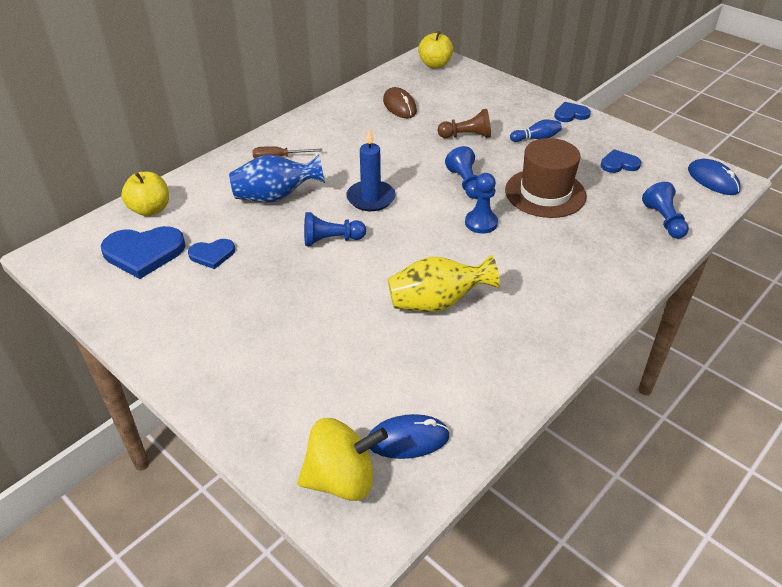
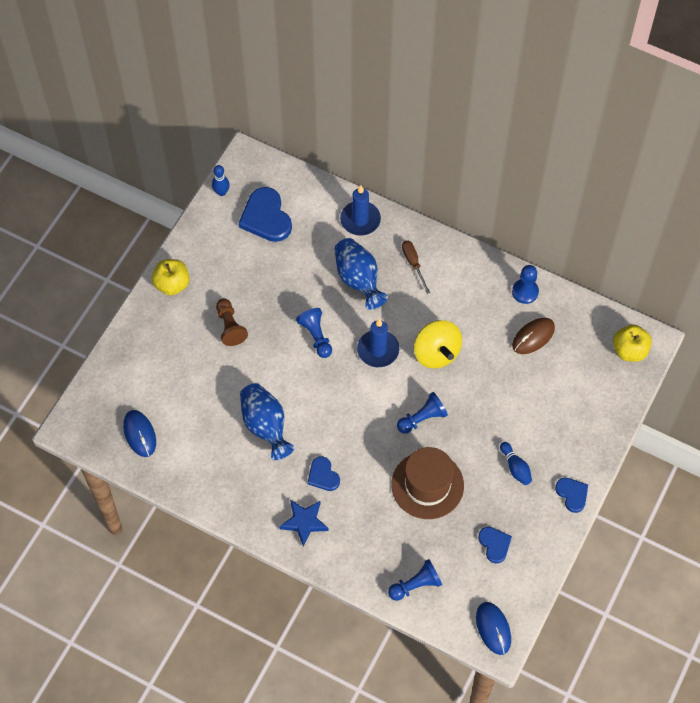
camera: 75 degrees right, 20 degrees up
yellow apple [121,172,169,216] -> yellow apple moved to [152,259,190,295]
blue heart [188,239,235,269] -> blue heart moved to [307,456,340,491]
yellow spinning top [297,418,388,501] -> yellow spinning top moved to [414,320,462,368]
yellow vase [388,255,500,312] -> blue vase [240,383,295,460]
brown pawn [438,109,491,138] -> brown pawn moved to [216,299,248,346]
blue pawn [465,173,498,234] -> blue pawn moved to [512,265,539,304]
blue mouse [688,159,741,195] -> blue mouse turned 60 degrees counterclockwise [476,602,511,655]
none -> blue bowling pin [212,165,230,196]
none -> blue star [279,500,329,547]
none -> blue candle [340,185,381,236]

